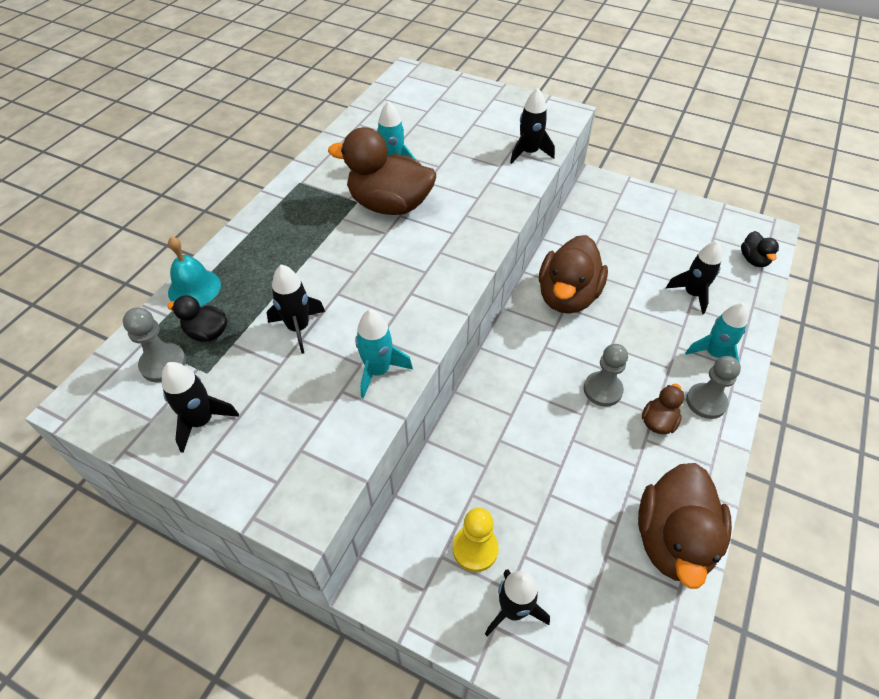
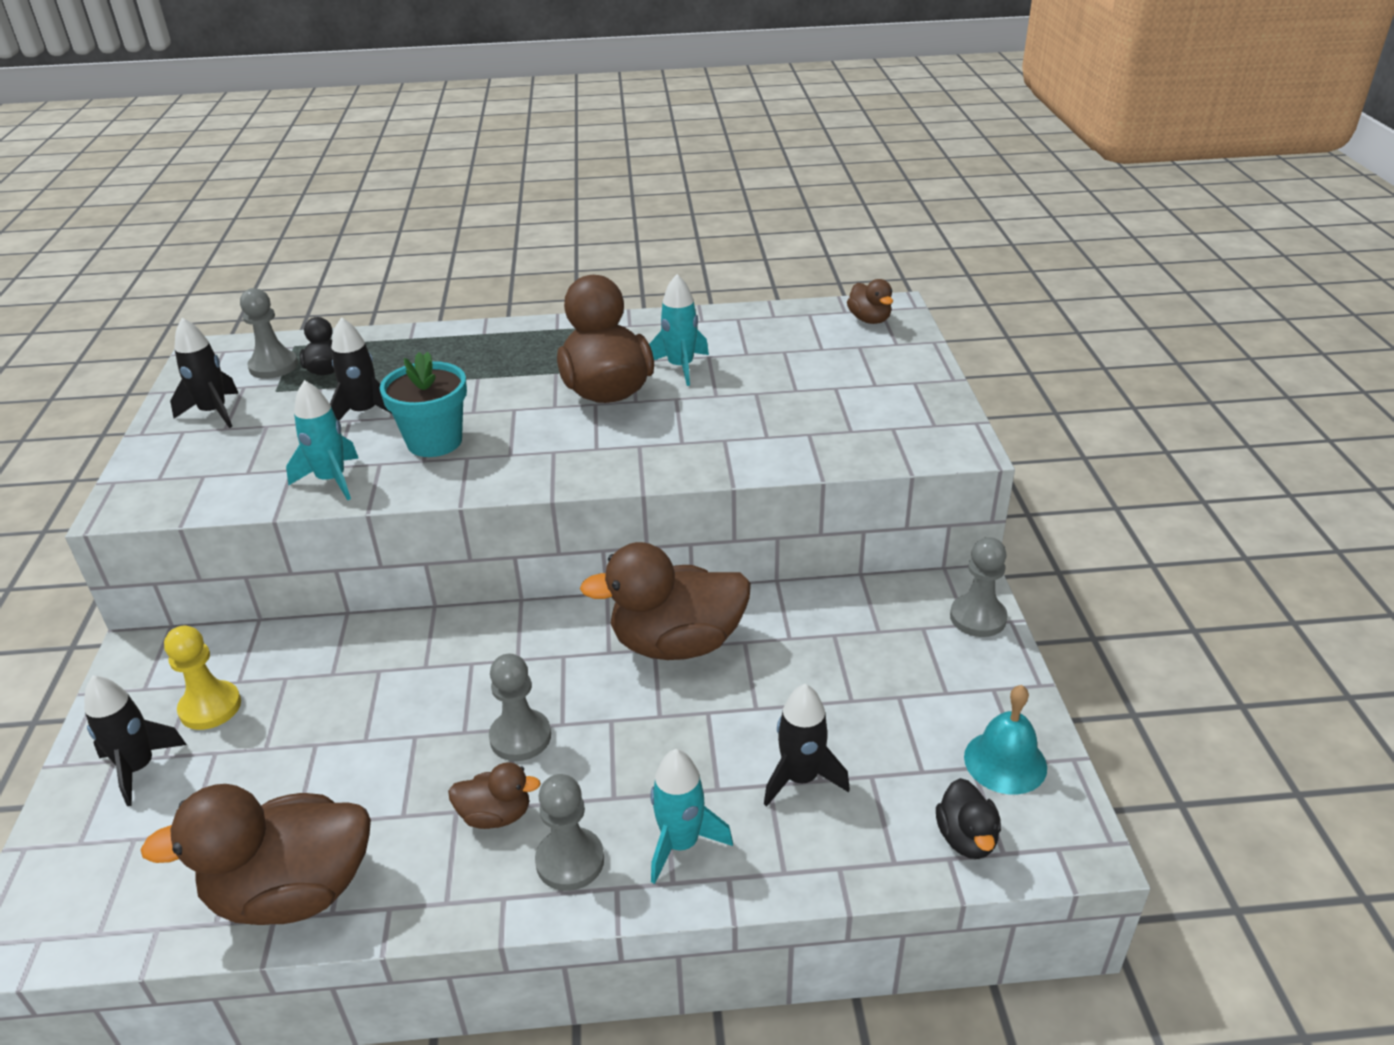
camera: 60 degrees right, 15 degrees down
turquoise bell [168,236,221,306] -> turquoise bell moved to [964,685,1047,795]
black rocket [510,88,555,164] -> none
black duck [741,231,779,267] -> black duck turned 60 degrees counterclockwise [936,778,1001,859]
none -> turquoise flower pot [380,352,467,457]
none -> brown duck [847,279,893,324]
none -> grey pawn [950,537,1008,637]

